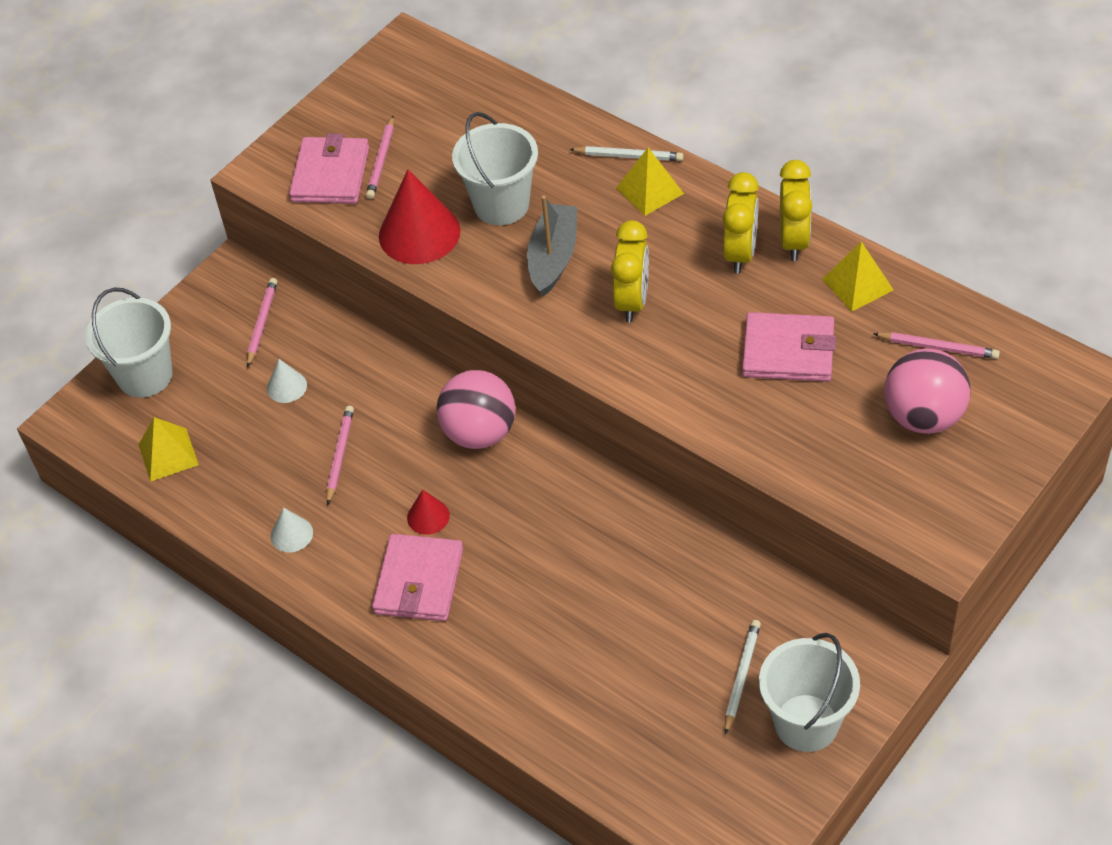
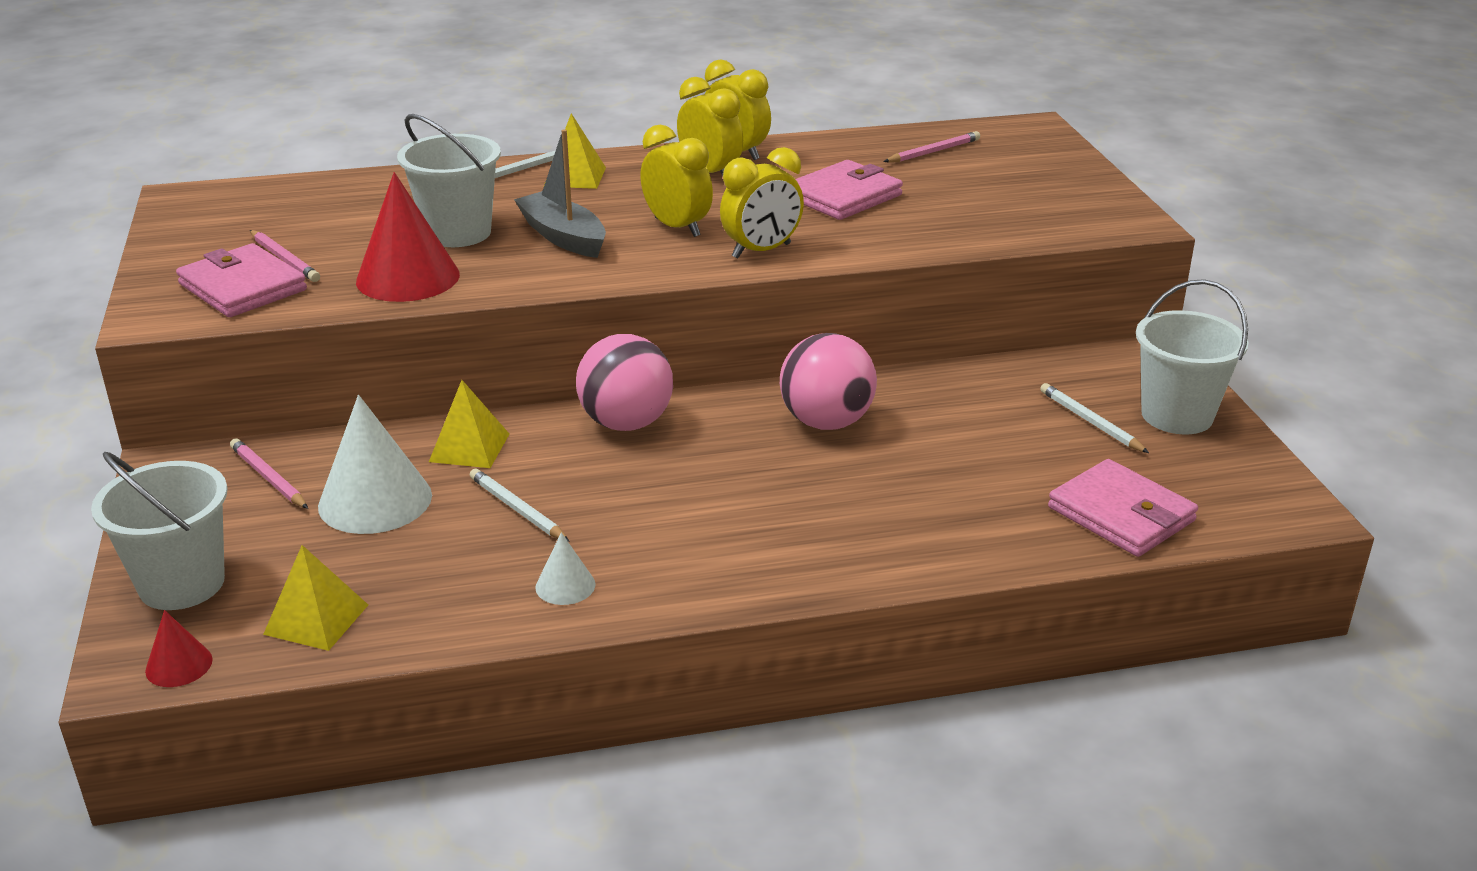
camera: 55 degrees left, 20 degrees down
white cone [267,359,307,403] -> white cone [318,395,432,534], size x2.02
pink pencil [327,406,354,505] -> white pencil [470,469,570,542]
pink wallet [372,534,463,621] -> pink wallet moved to [1048,459,1198,557]
red cone [407,489,450,535] -> red cone moved to [145,610,213,687]
yellow pyramid [822,241,894,312] -> yellow pyramid moved to [429,380,509,468]
pink ball [884,349,970,434] -> pink ball moved to [780,333,877,430]
none -> yellow clock [720,147,804,259]

